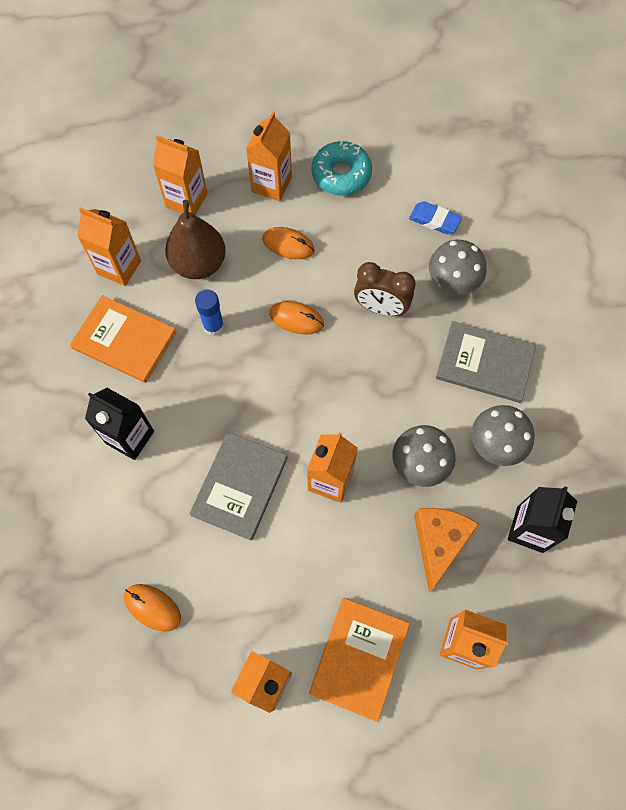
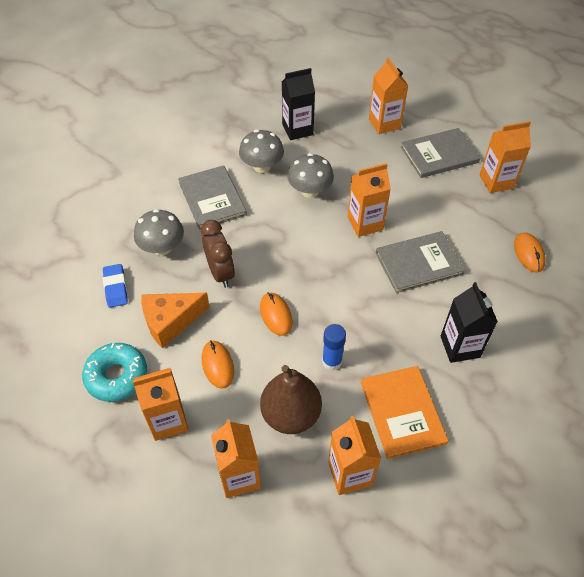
camera: 130 degrees left, 15 degrees down
orange book [309,598,410,722] -> grey book [401,128,481,178]
orange cheese [414,508,479,592] -> orange cheese moved to [141,293,210,349]

